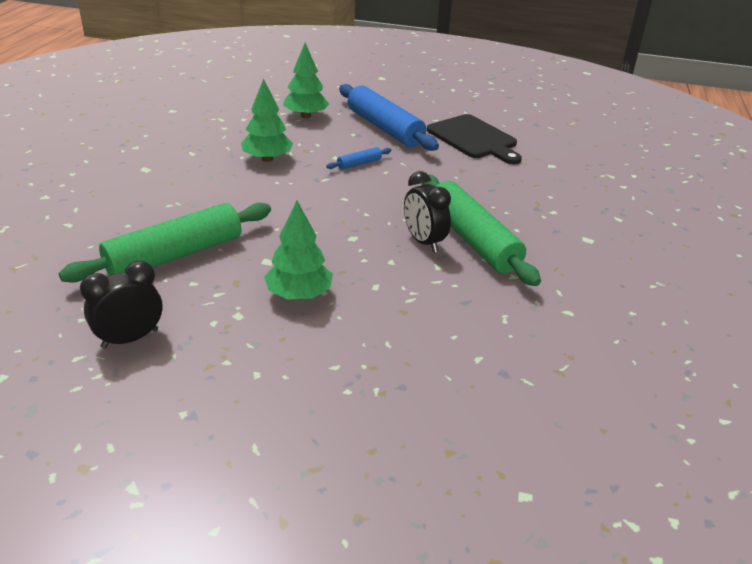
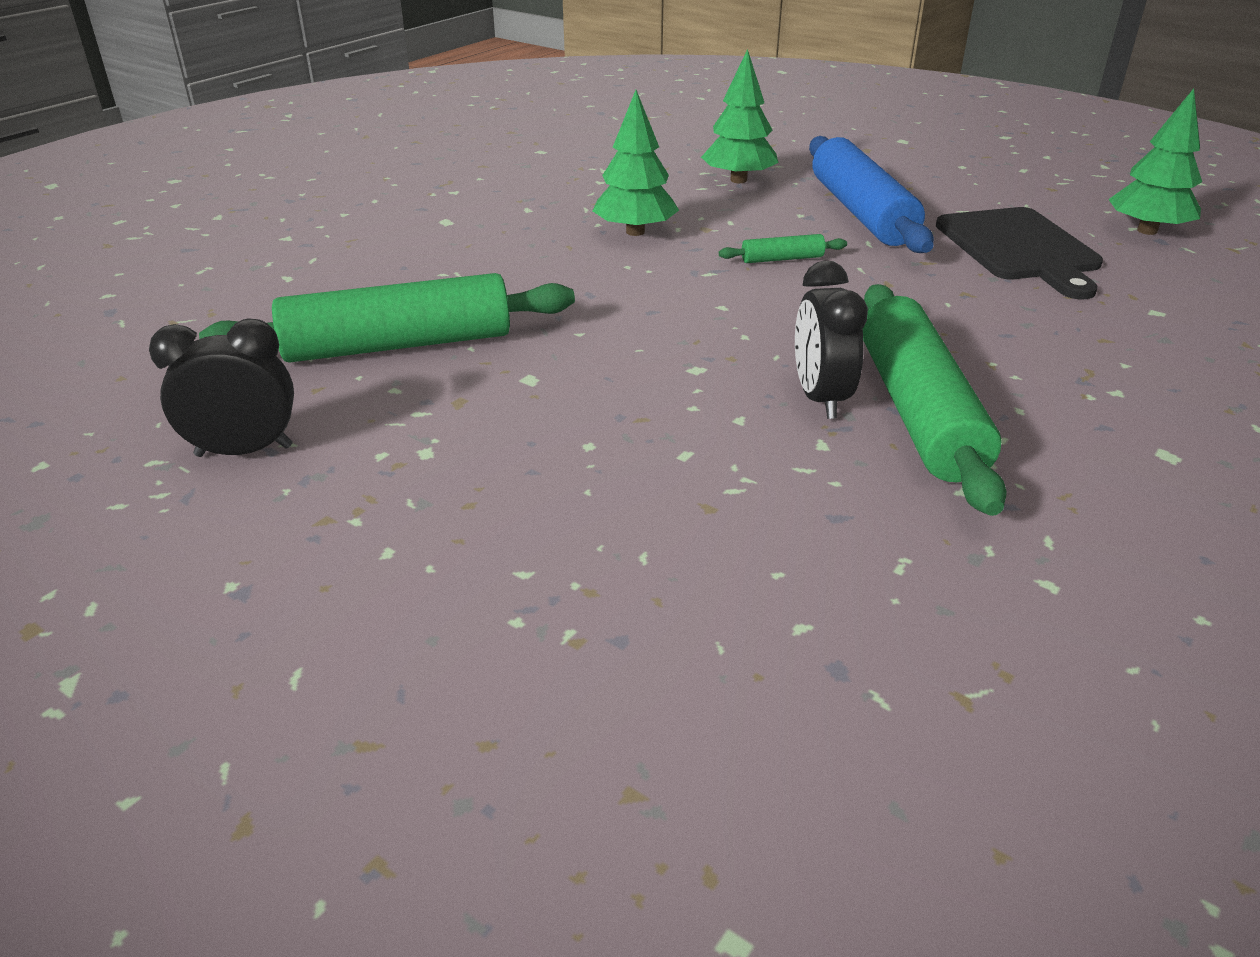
camera: 25 degrees right, 0 degrees up
green tree [264,201,333,300] -> green tree moved to [1108,88,1202,235]
blue rolling pin [326,147,391,170] -> green rolling pin [719,234,847,263]

